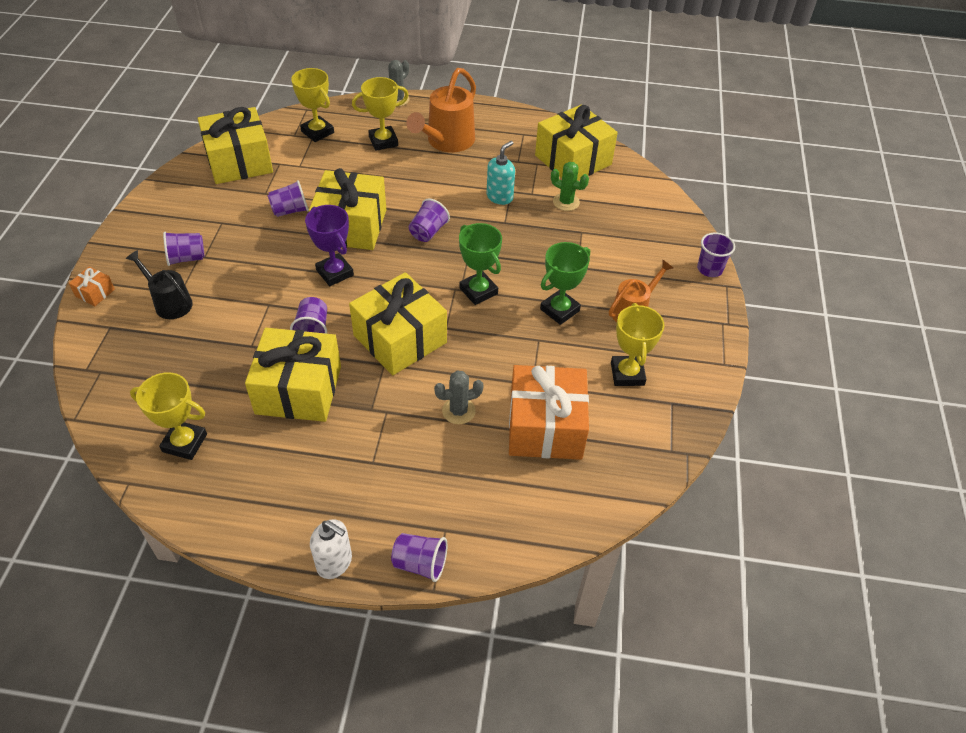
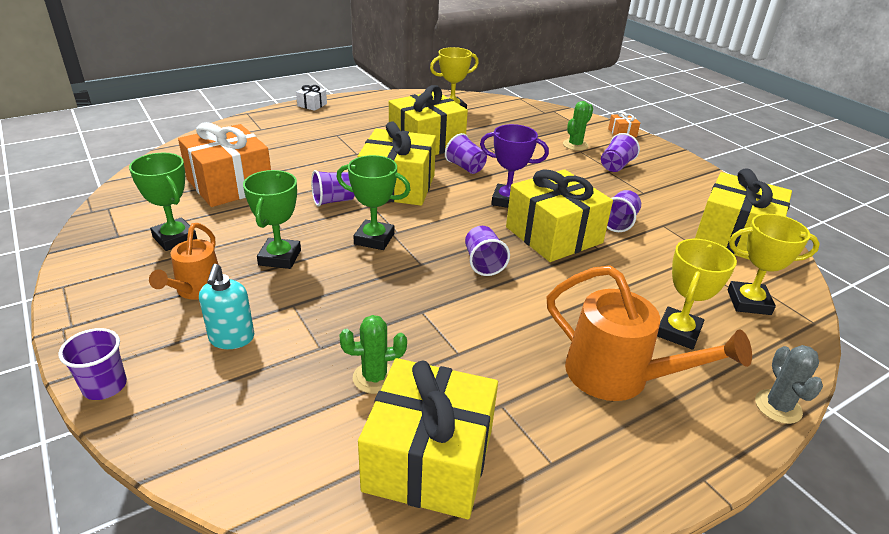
camera: 140 degrees right, 15 degrees down
black watering can [126,250,193,319] -> green cactus [563,101,593,151]
white soap dispenser [310,519,352,579] -> white gift [296,85,327,111]
purple cup [391,533,448,582] -> purple cup moved to [311,170,355,207]
orange watering can [406,68,476,152] -> orange watering can turned 135 degrees clockwise [547,265,752,401]
grey cactus [434,371,484,424] -> none
turquoise soap dispenser [487,141,515,205] -> turquoise soap dispenser moved to [199,264,254,349]
yellow trophy [611,303,664,386] -> green trophy [129,153,197,251]

